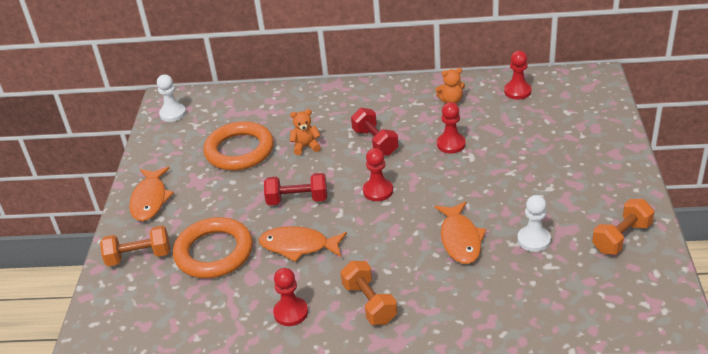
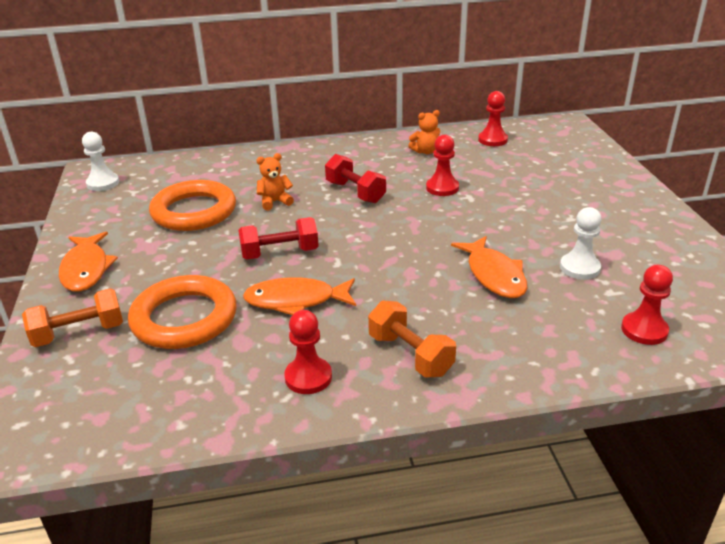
camera: 15 degrees left, 5 degrees down
red pawn [363,148,393,201] -> red pawn moved to [621,265,673,345]
orange dumbbell [592,199,654,255] -> none

